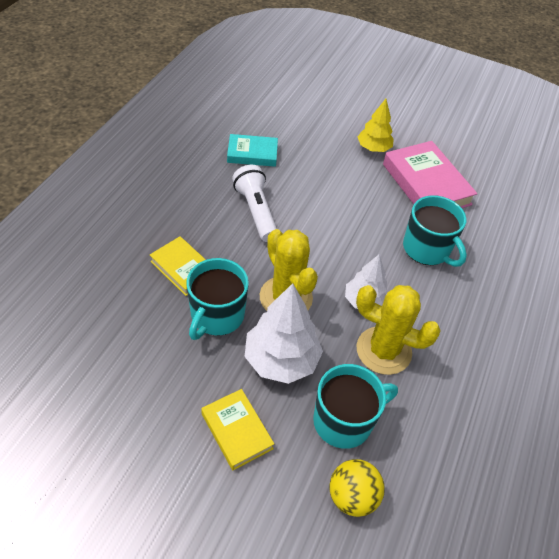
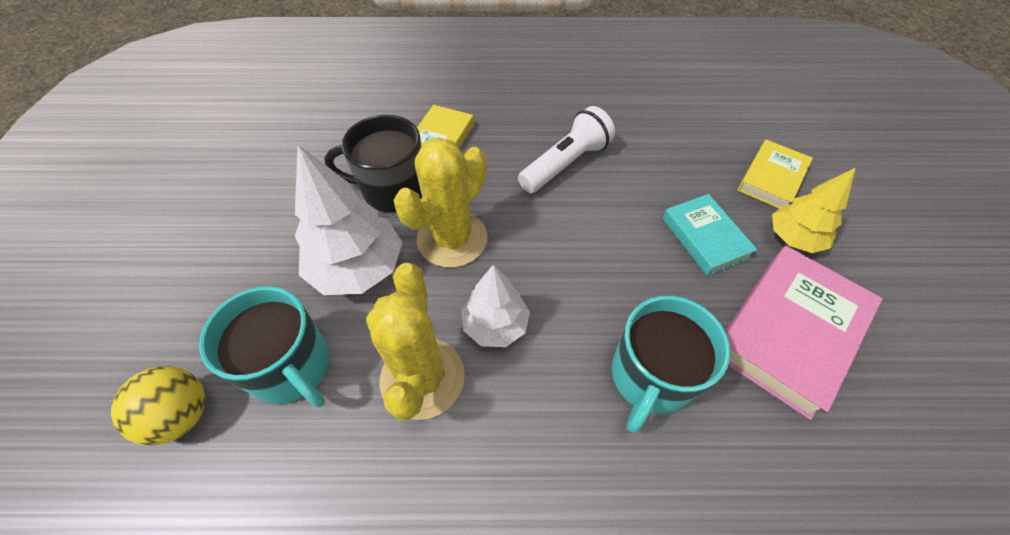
camera: 70 degrees right, 5 degrees up
turquoise mug [186,258,249,340] -> black mug [324,115,422,213]
yellow book [201,389,274,470] -> yellow book moved to [737,140,813,209]
turquoise book [227,134,278,167] -> turquoise book moved to [663,194,757,276]

